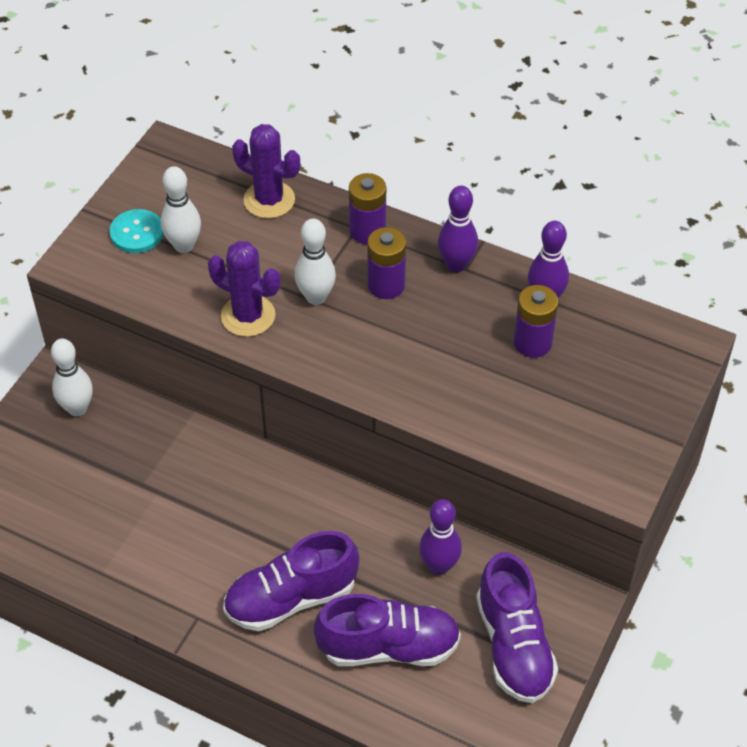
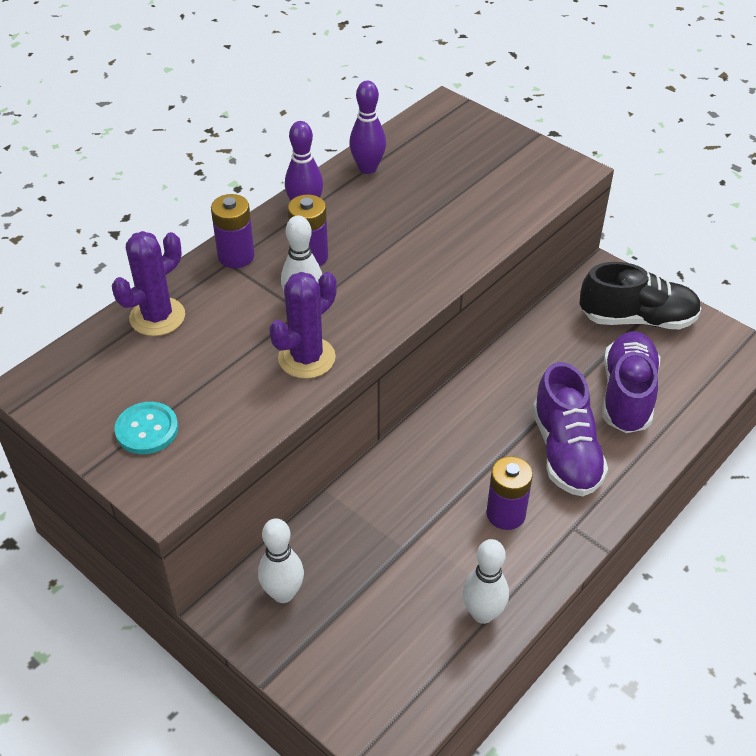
camera: 75 degrees left, 5 degrees down
white bowling pin [161,166,201,253] -> white bowling pin moved to [462,539,509,624]
purple bowling pin [419,499,462,575] -> none
purple shoe [476,552,558,703] -> black shoe [579,262,702,329]
purple battery [514,285,558,358] -> purple battery moved to [486,456,533,530]

